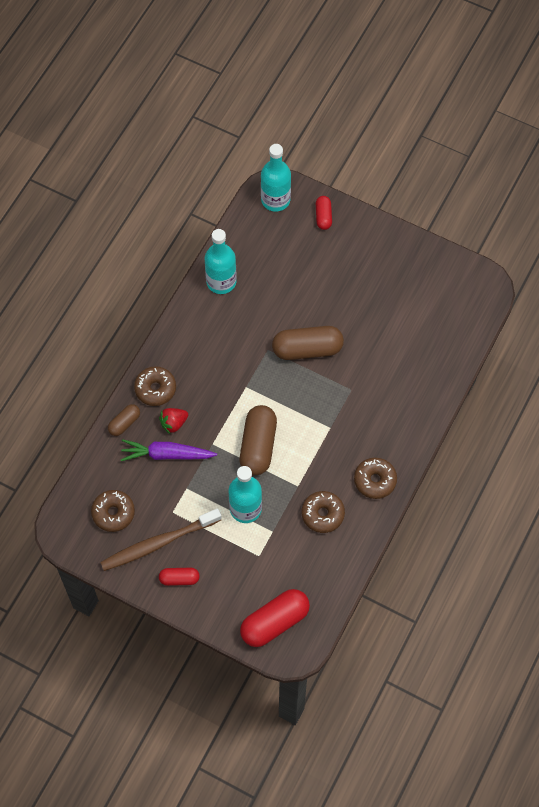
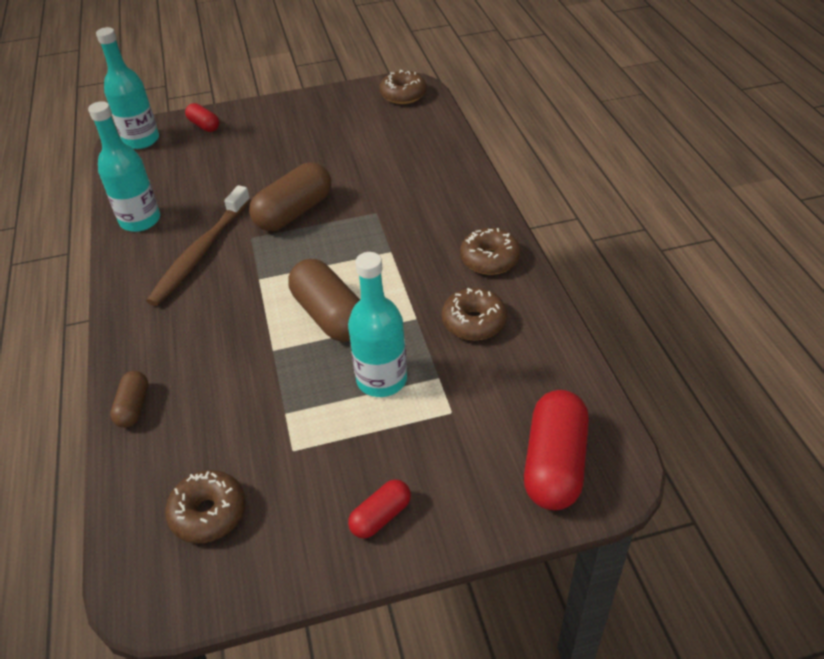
camera: 40 degrees left, 20 degrees down
brown toothbrush [100,508,222,571] -> brown toothbrush moved to [146,185,251,306]
purple carrot [121,439,217,461] -> none
brown donut [134,366,176,406] -> brown donut moved to [380,70,427,104]
red strawberry [159,408,188,434] -> none

